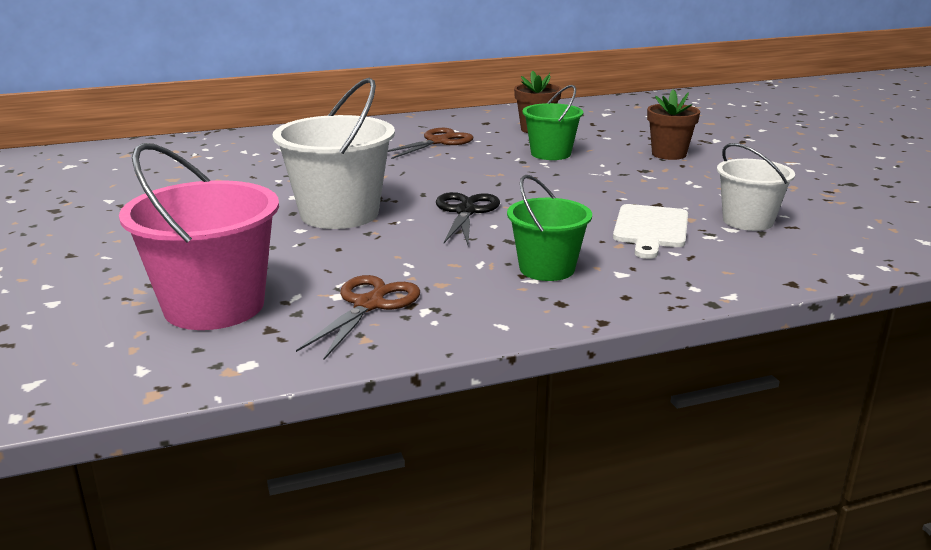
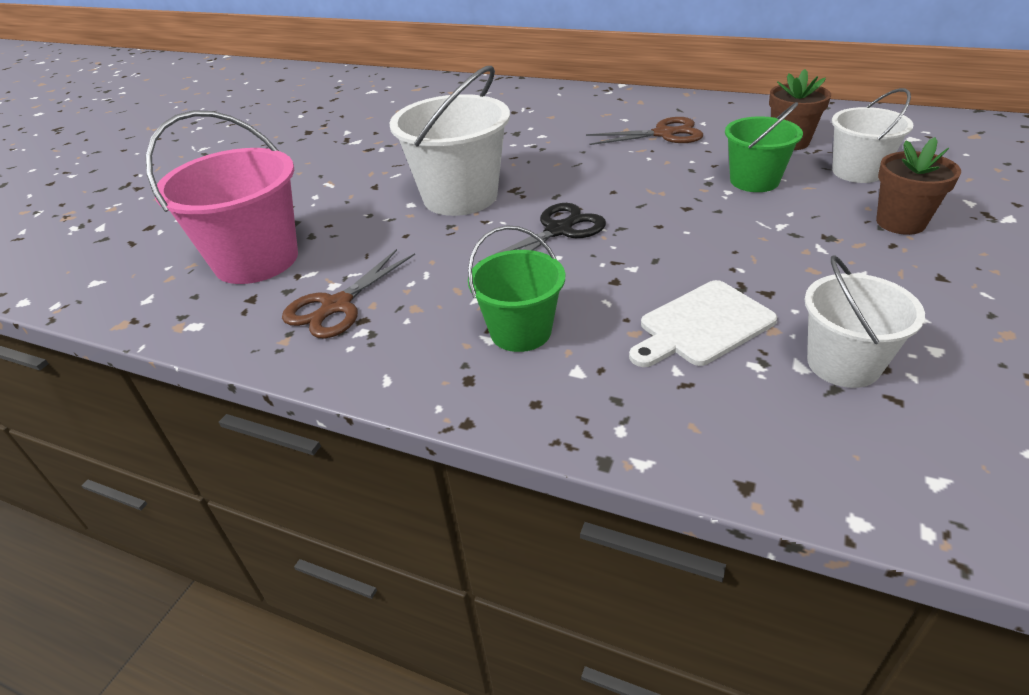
camera: 45 degrees right, 15 degrees up
brown scissors [296,275,420,360] -> brown scissors turned 150 degrees clockwise [282,249,415,338]
none -> white bucket [832,88,913,183]

